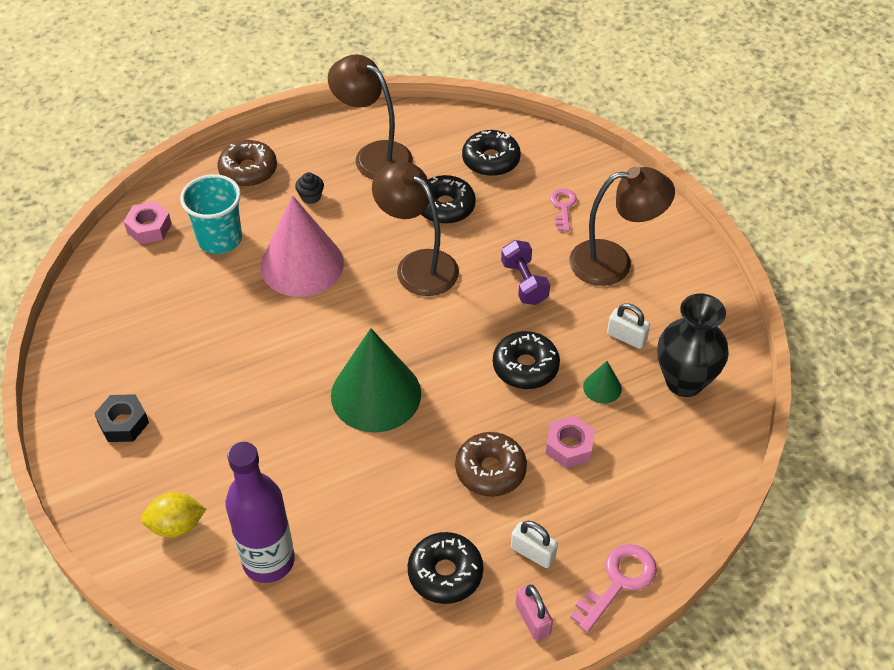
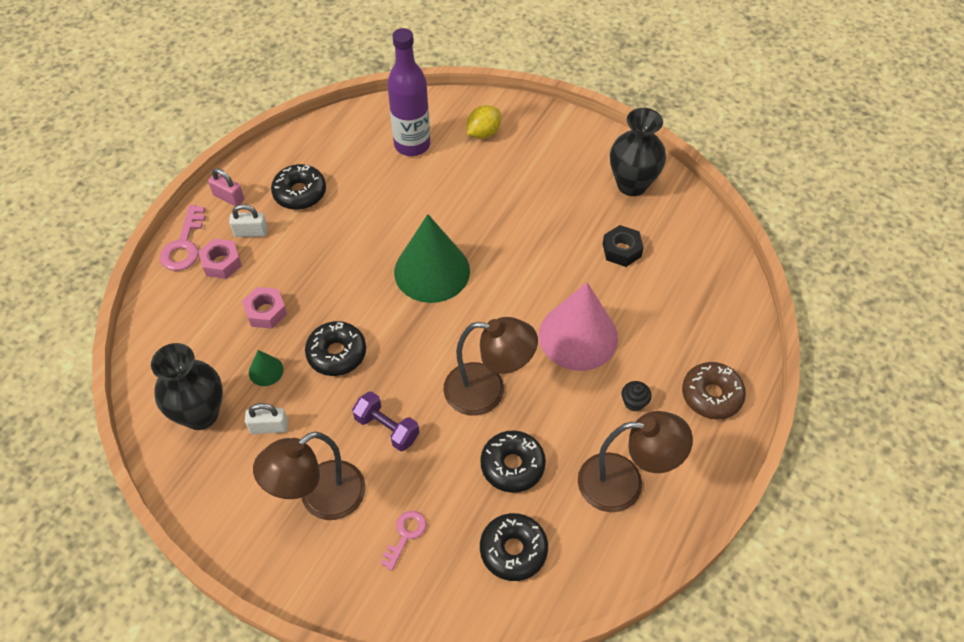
camera: 145 degrees right, 5 degrees up
black nut [94,394,149,442] -> black nut moved to [603,225,644,267]
pink nut [124,201,172,244] -> pink nut moved to [198,238,242,279]
turquoise cup [180,174,242,254] -> none
brown donut [455,432,527,497] -> none
pink key [550,188,577,232] -> pink key turned 120 degrees counterclockwise [381,511,426,571]
none -> black vase [610,108,666,196]

